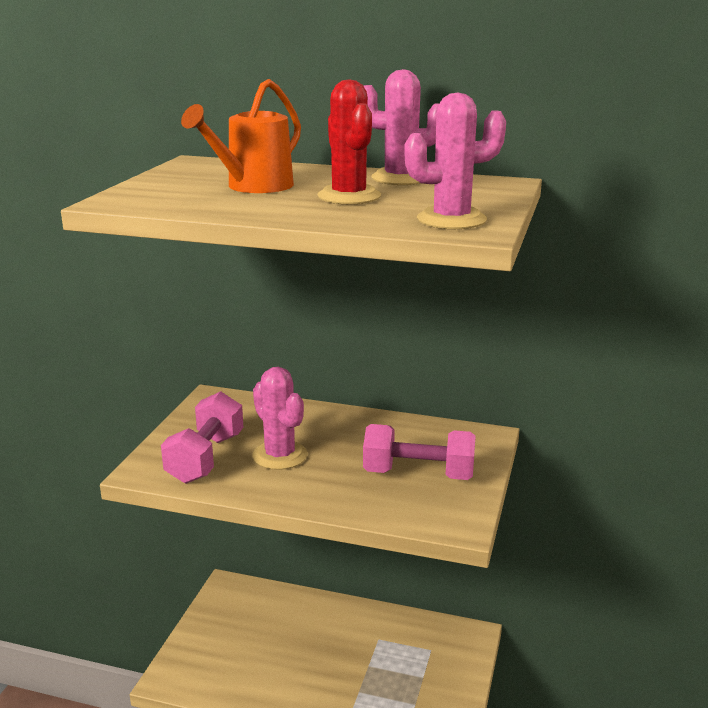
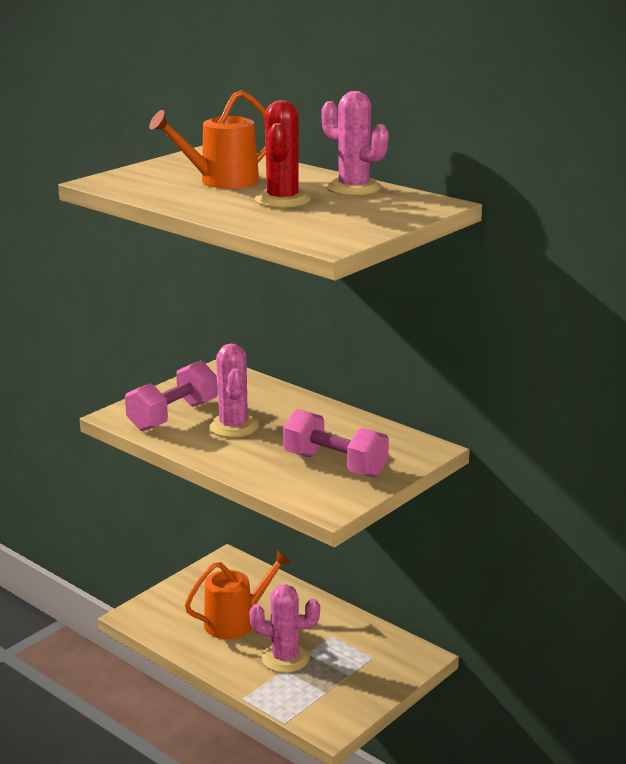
camera: 25 degrees right, 0 degrees up
pink cactus [404,93,506,229] -> pink cactus moved to [249,584,320,673]
none -> orange watering can [185,550,291,639]

